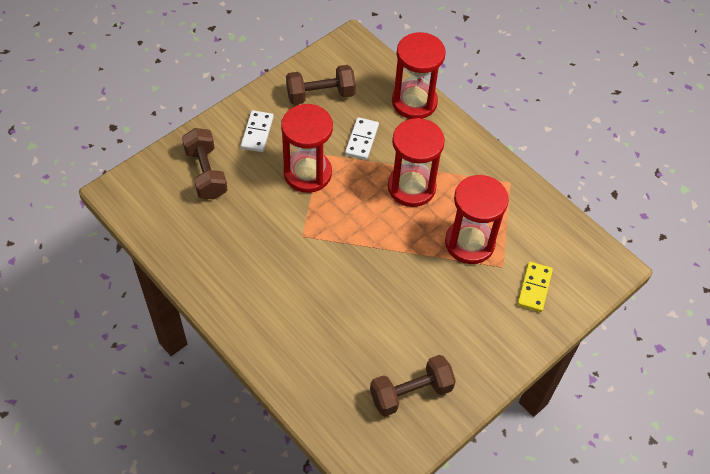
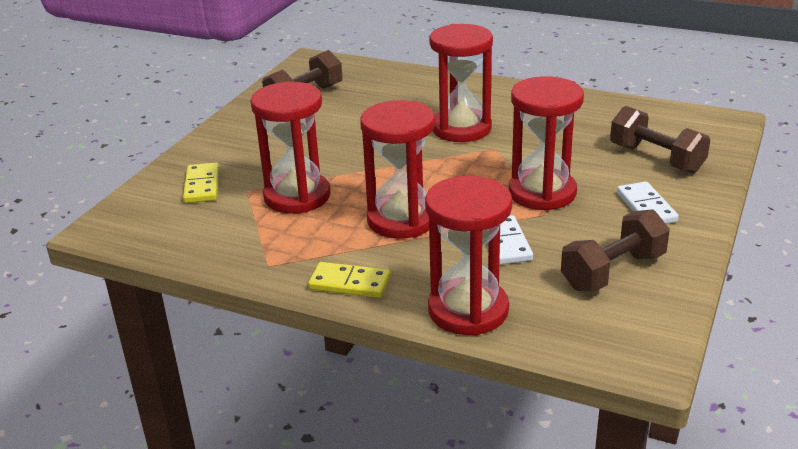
camera: 160 degrees right, 25 degrees down
none -> yellow domino [308,262,391,298]
none -> red hourglass [429,24,493,142]

